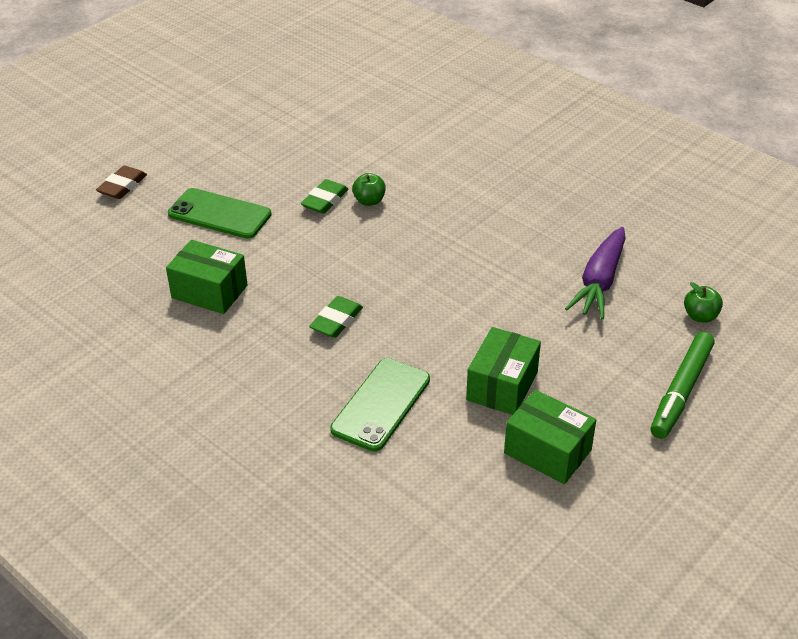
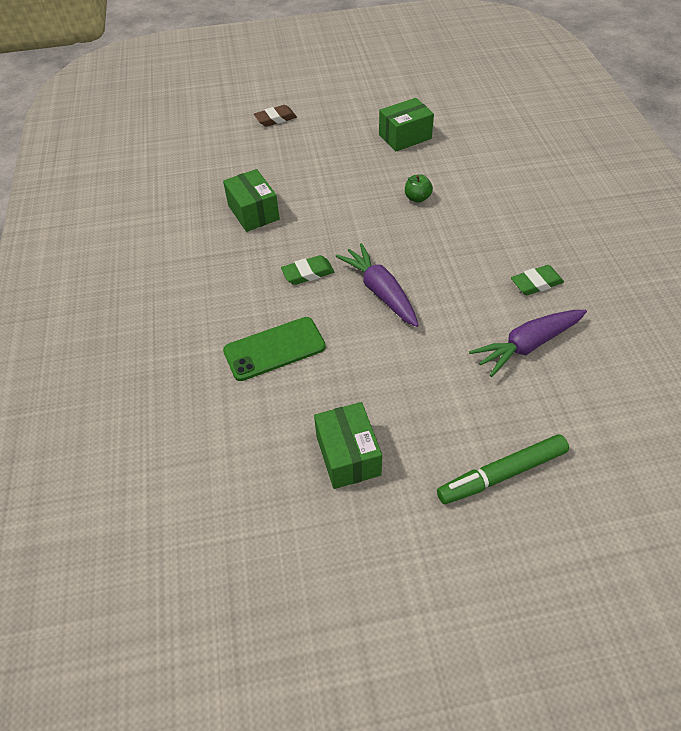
camera: 40 degrees right, 10 degrees up
green phone [168,188,272,239] -> none
green eraser [301,179,349,214] -> green eraser moved to [511,265,564,295]
green box [466,327,541,415] -> green box moved to [379,98,434,151]
green apple [684,282,723,322] -> none
none -> purple carrot [335,243,419,327]

